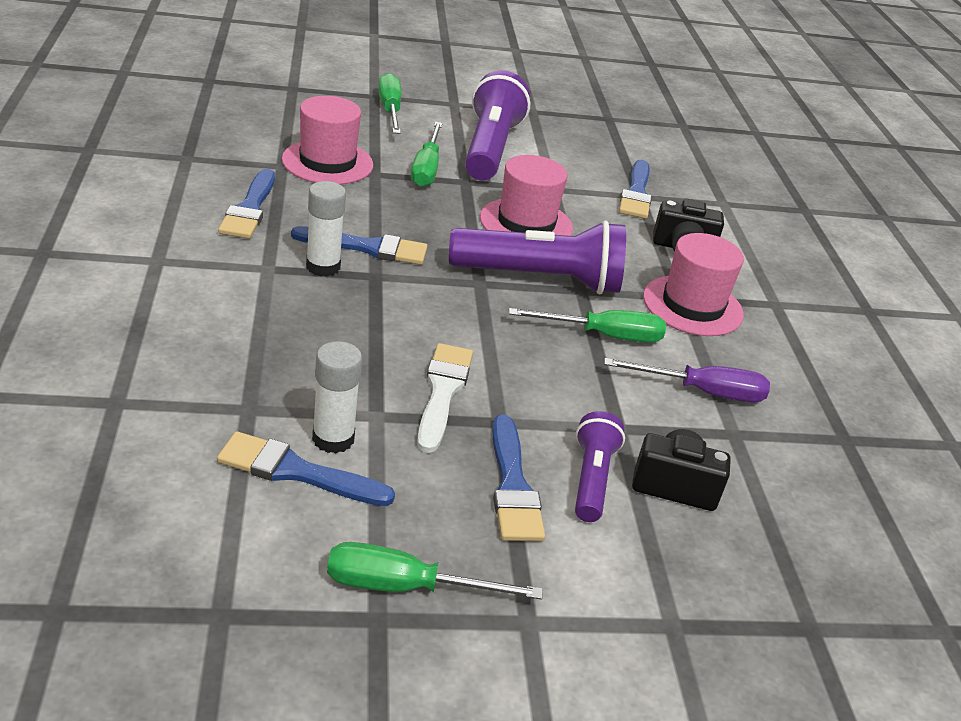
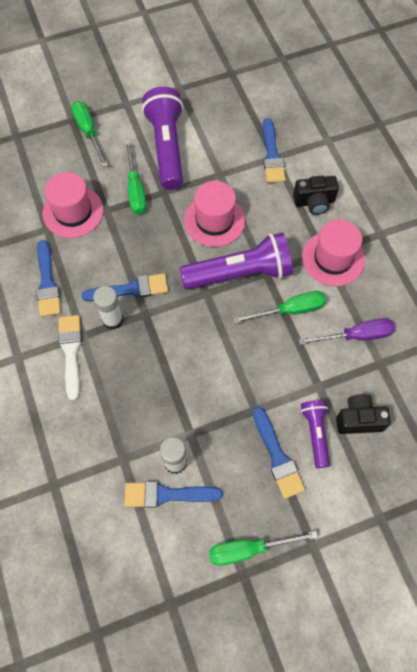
camera: 10 degrees left, 30 degrees up
white brush [417,343,473,453] -> white brush moved to [58,315,82,401]

